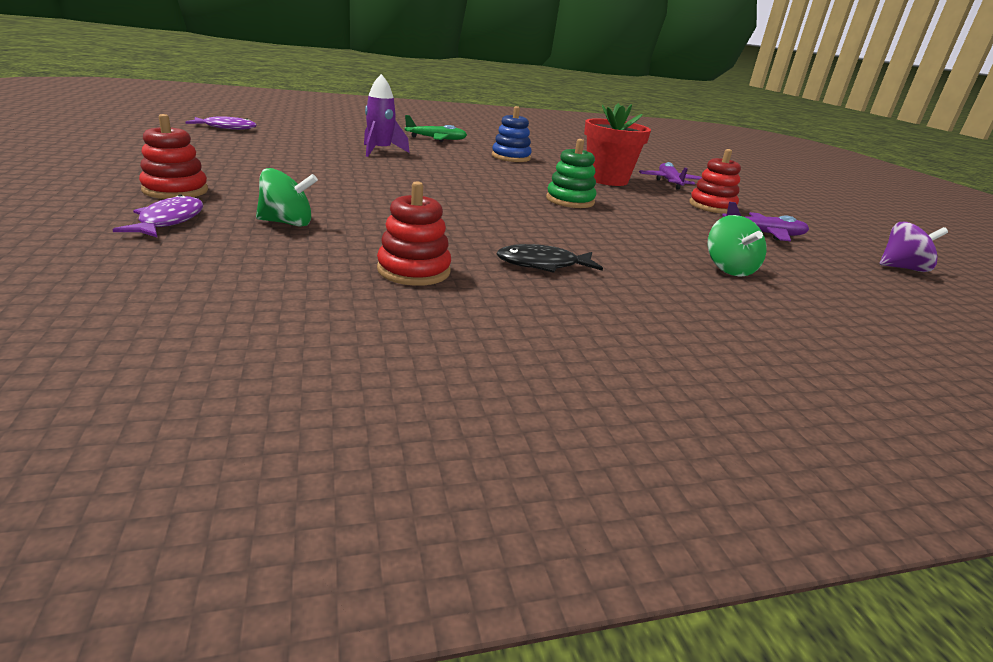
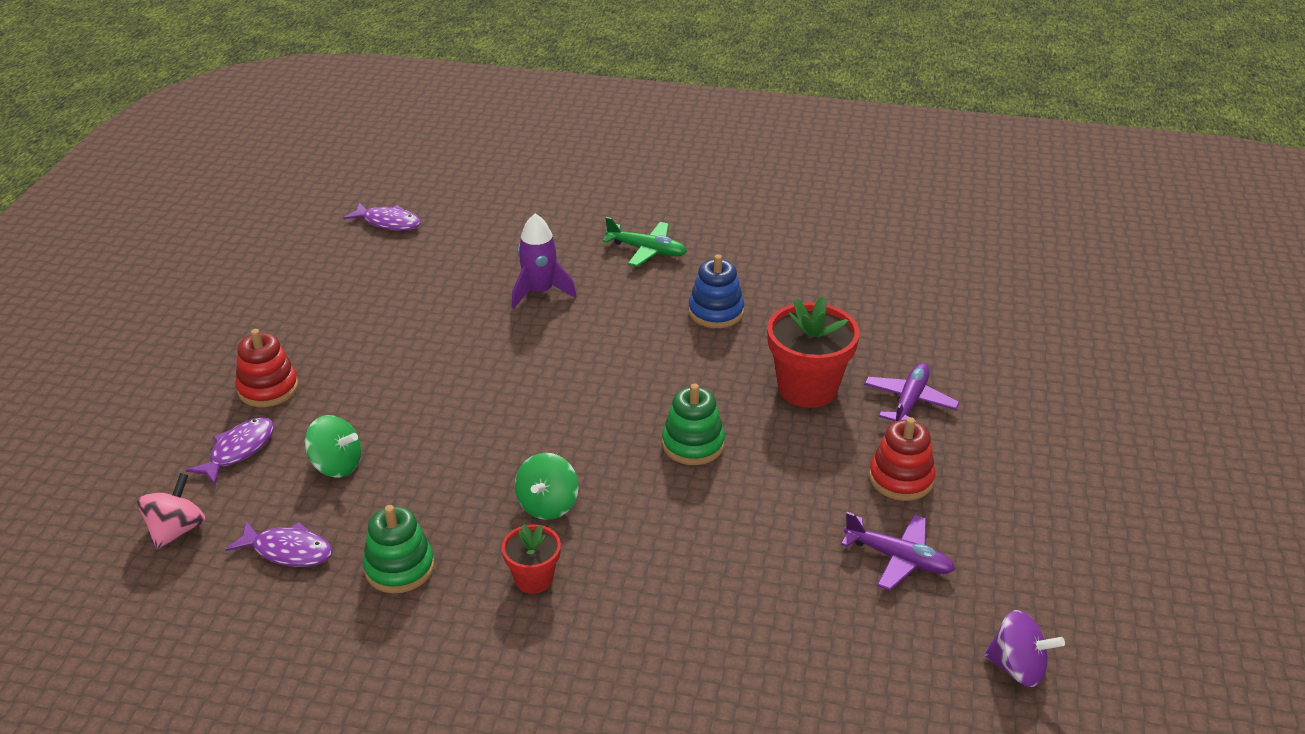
camera: 30 degrees right, 10 degrees up
red stacking toy [377,181,451,286] -> green stacking toy [363,505,434,593]
black fish [496,244,603,273] -> red flower pot [502,524,561,594]
green spinning top [708,215,767,277] -> green spinning top moved to [515,453,579,520]
none -> pink spinning top [137,473,205,550]
none -> purple fish [225,521,333,567]

